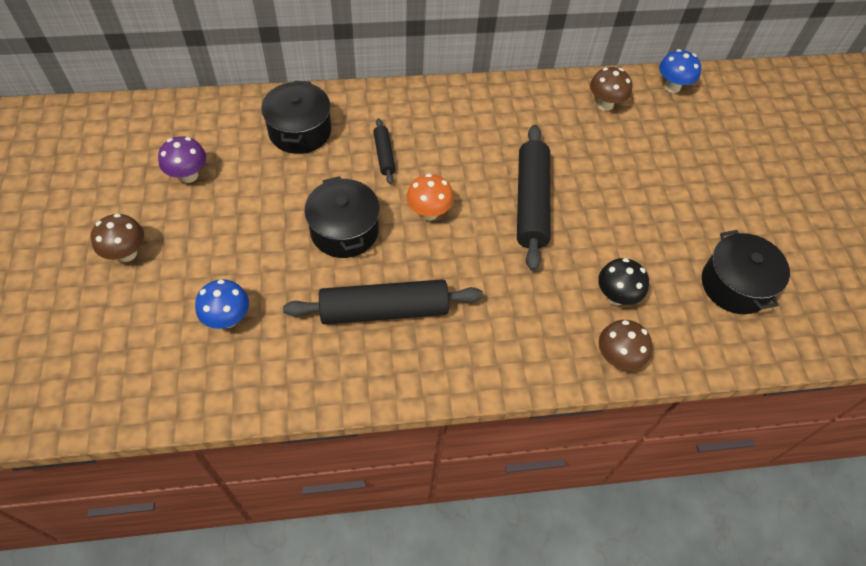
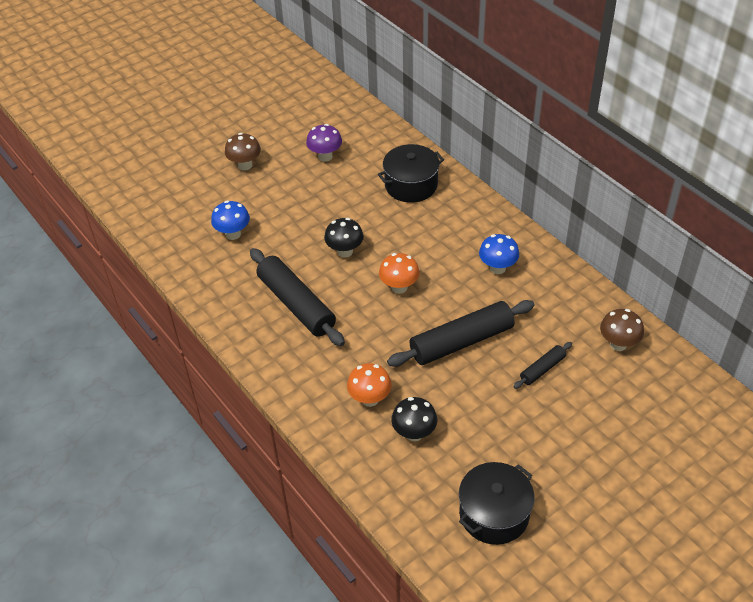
camera: 65 degrees right, 10 degrees down
black pot [304,176,380,258] -> black mushroom [324,218,364,258]
black rolling pin [373,118,396,184] -> black rolling pin moved to [513,342,572,389]
brown mushroom [599,320,652,370] -> none
blue mushroom [659,49,701,93] -> blue mushroom moved to [479,234,519,274]
none -> orange mushroom [347,363,392,407]

